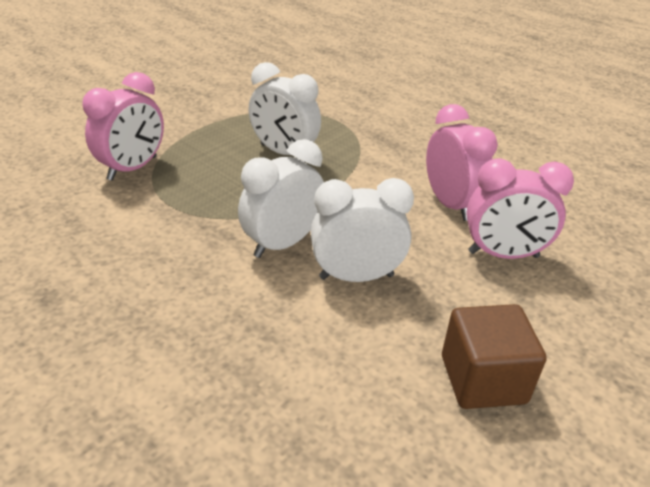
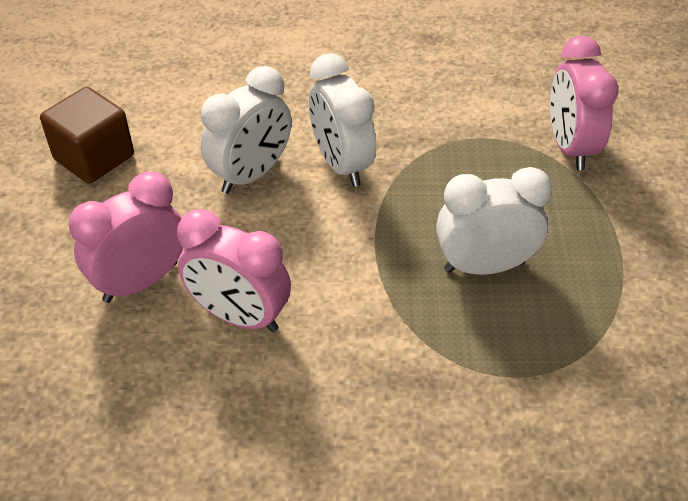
camera: 140 degrees right, 10 degrees up
white clock [238,139,324,258] -> white clock turned 150 degrees clockwise [309,53,376,187]

